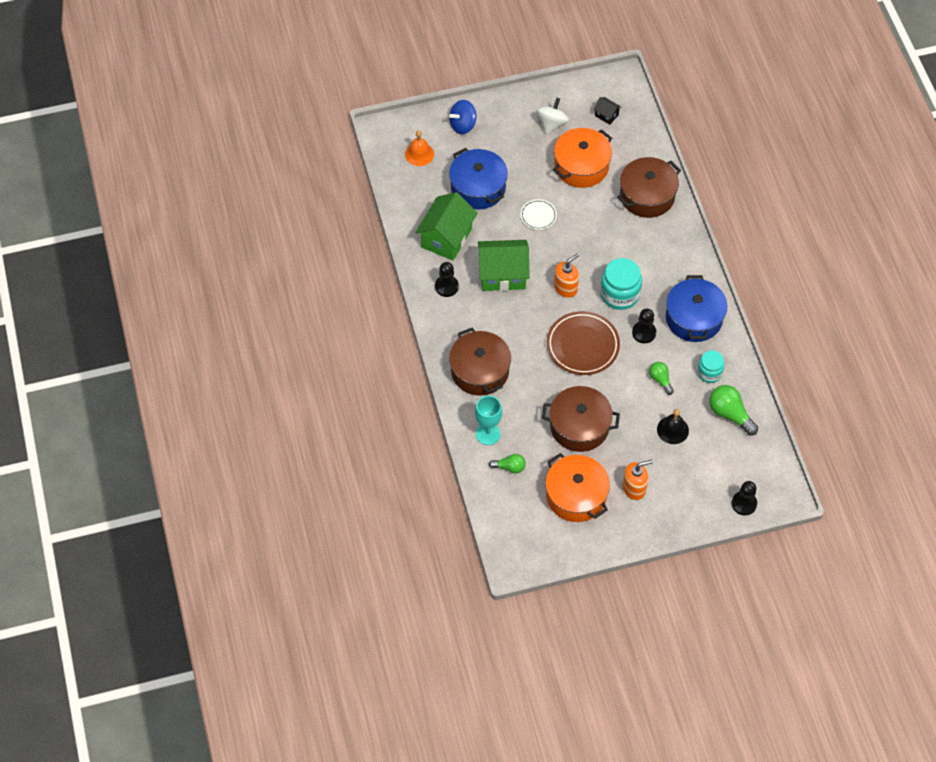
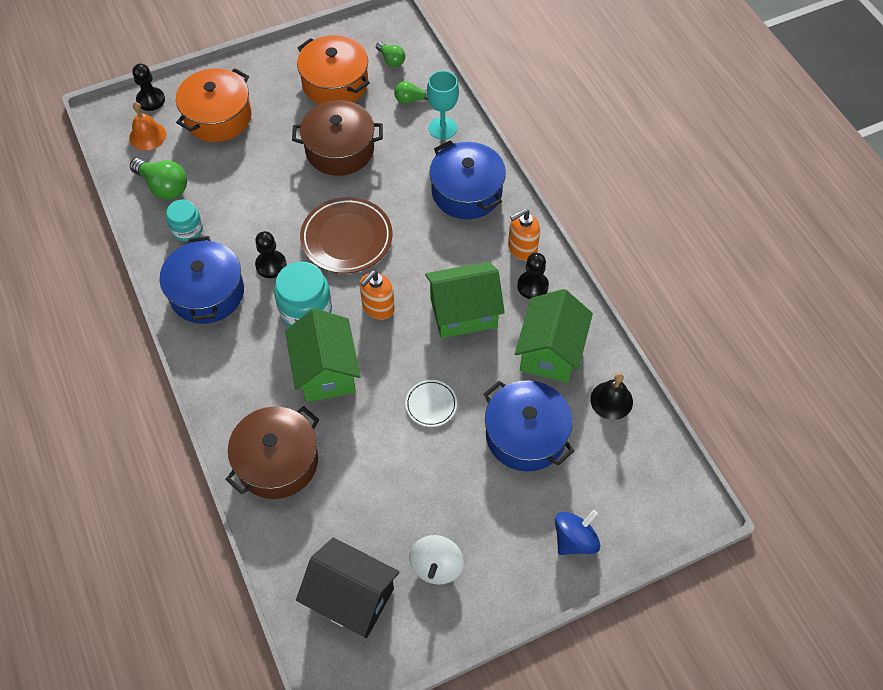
camera: 170 degrees right, 0 degrees up
orange bell [405,130,434,166] -> orange bell moved to [129,102,166,150]
brown pot [449,328,511,396] -> blue pot [429,141,506,219]
orange pot [553,128,612,188] -> orange pot moved to [176,68,251,142]
black house [593,97,622,125] -> black house [296,537,400,638], size x2.23
orange soap dispenser [623,460,653,500] -> orange soap dispenser moved to [508,209,540,261]
green light bulb [649,362,674,395] -> green light bulb moved to [376,42,405,67]
black bell [657,409,689,444] -> black bell moved to [590,373,633,420]
none -> green house [285,308,361,402]

